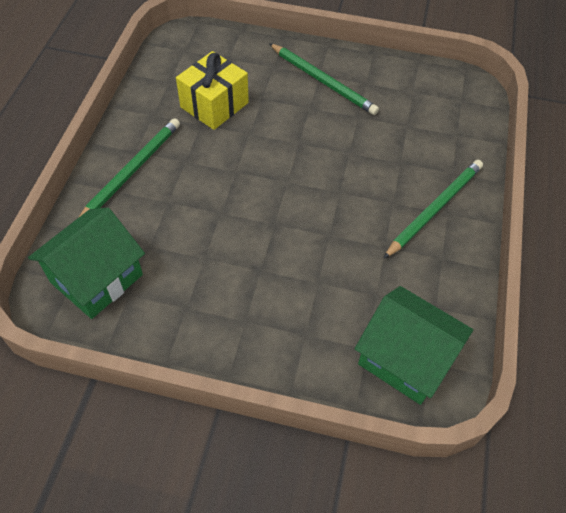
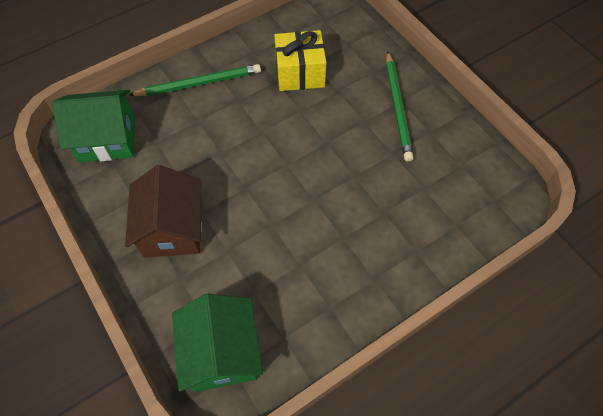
camera: 45 degrees right, 5 degrees up
green pencil [383,160,483,259] -> none
none -> brown house [125,165,201,258]

